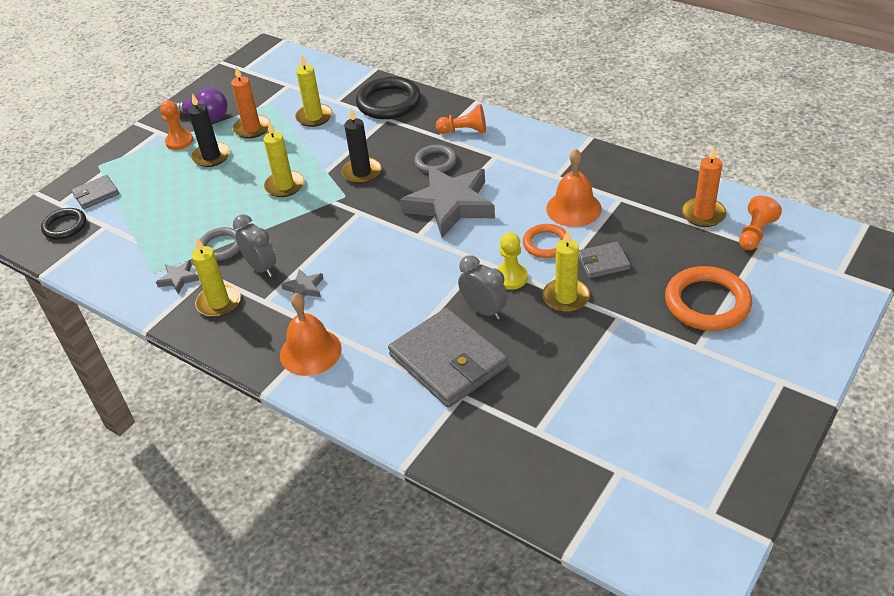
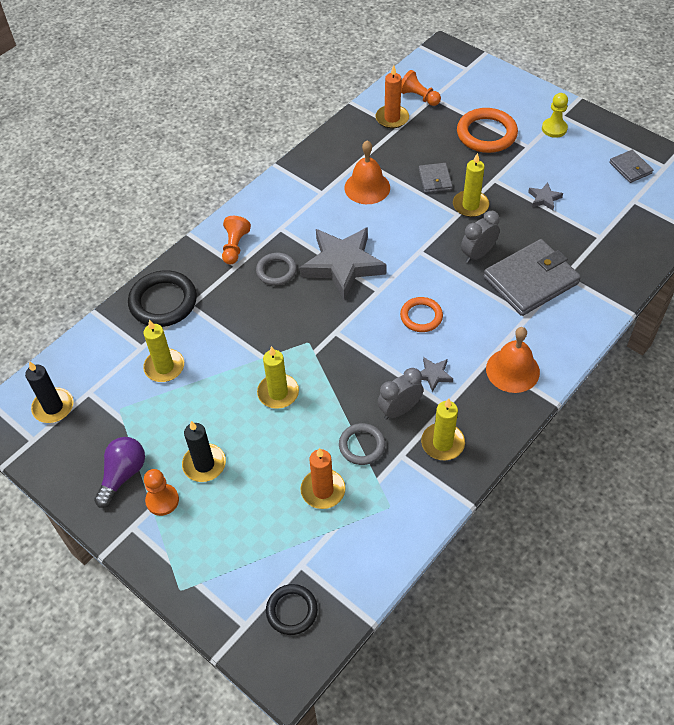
camera: 85 degrees left, 10 degrees up
grey wallet [71,175,119,209] -> grey wallet moved to [609,150,653,183]
grey star [156,260,199,294] -> grey star moved to [528,182,563,210]
orange candle [231,66,270,139] -> orange candle moved to [301,448,346,509]
black candle [342,108,381,184] -> black candle moved to [25,361,74,423]
yellow pawn [497,232,528,290] -> yellow pawn moved to [542,93,568,138]
orange ring [523,224,567,258] -> orange ring moved to [400,297,443,332]

